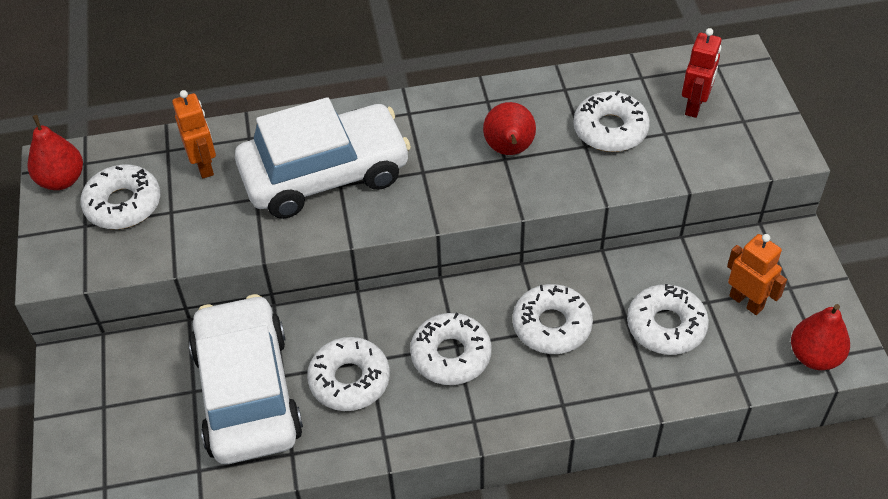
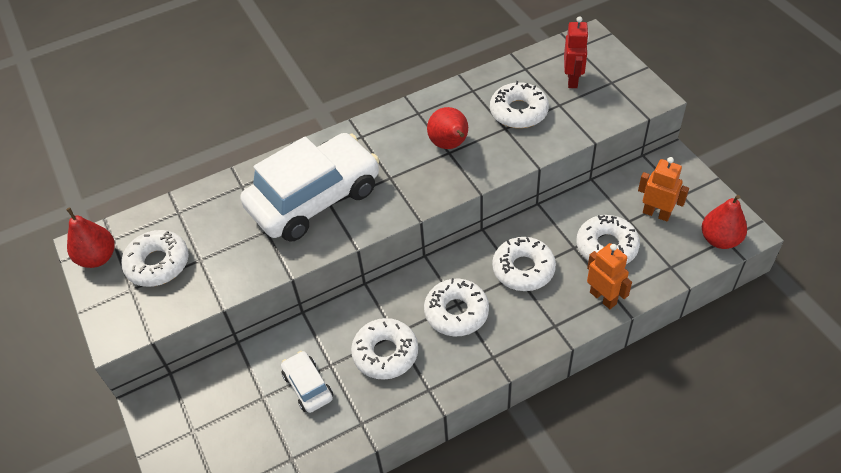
camera: 15 degrees left, 0 degrees up
orange robot [172,90,216,179] -> orange robot moved to [587,243,632,309]
white car [189,294,303,464] -> white car [281,351,333,413], size x0.44

